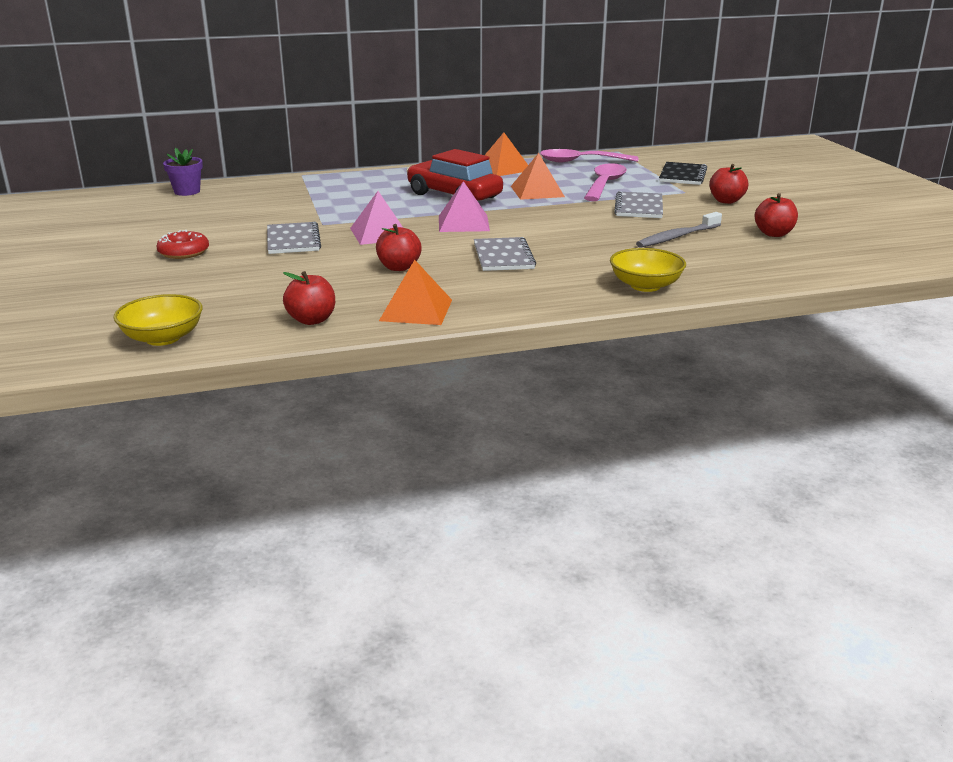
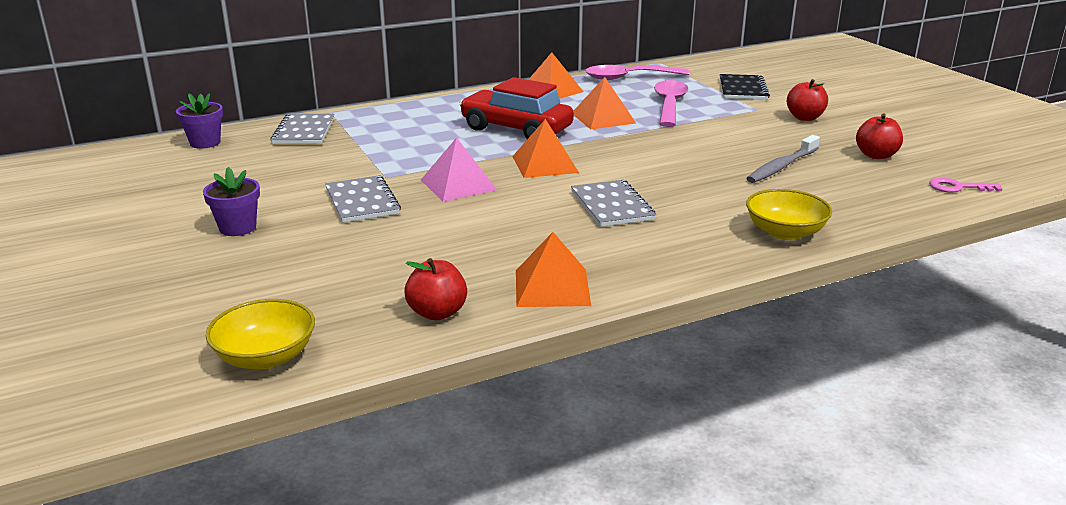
camera: 10 degrees left, 0 degrees up
red donut [156,230,209,259] -> purple flower pot [203,167,260,236]
red apple [376,224,421,271] -> none
pink pyramid [439,181,490,232] -> orange pyramid [512,119,579,178]
grey notebook [614,191,663,218] -> grey notebook moved to [270,114,334,144]
none -> pink key [929,178,1002,193]

